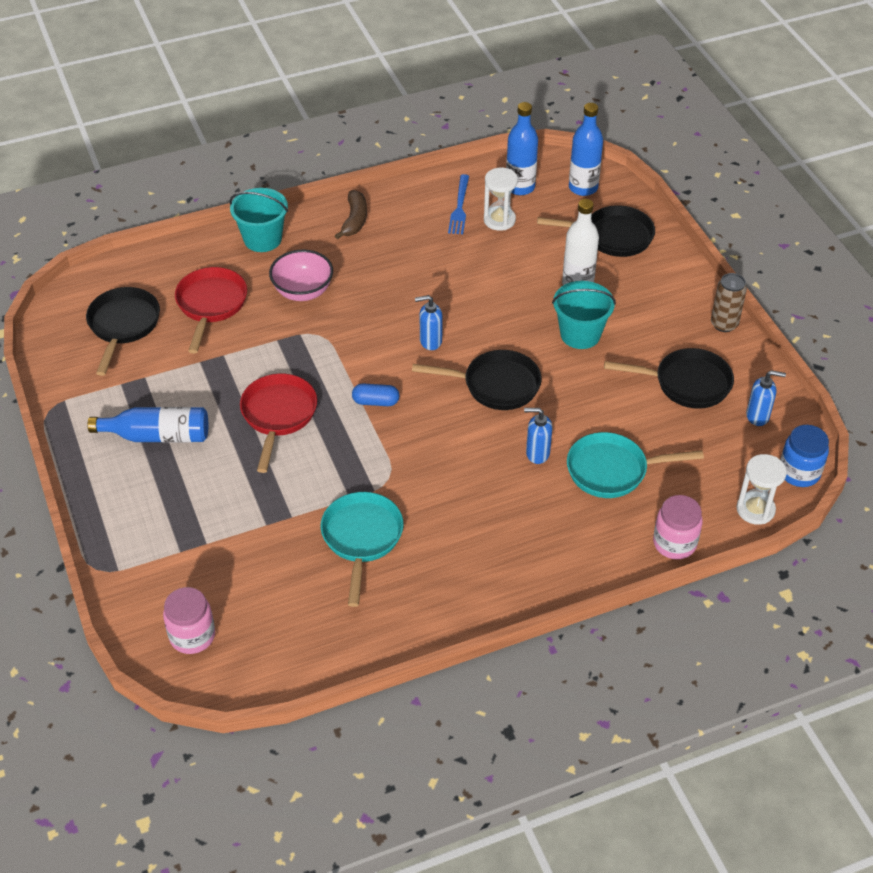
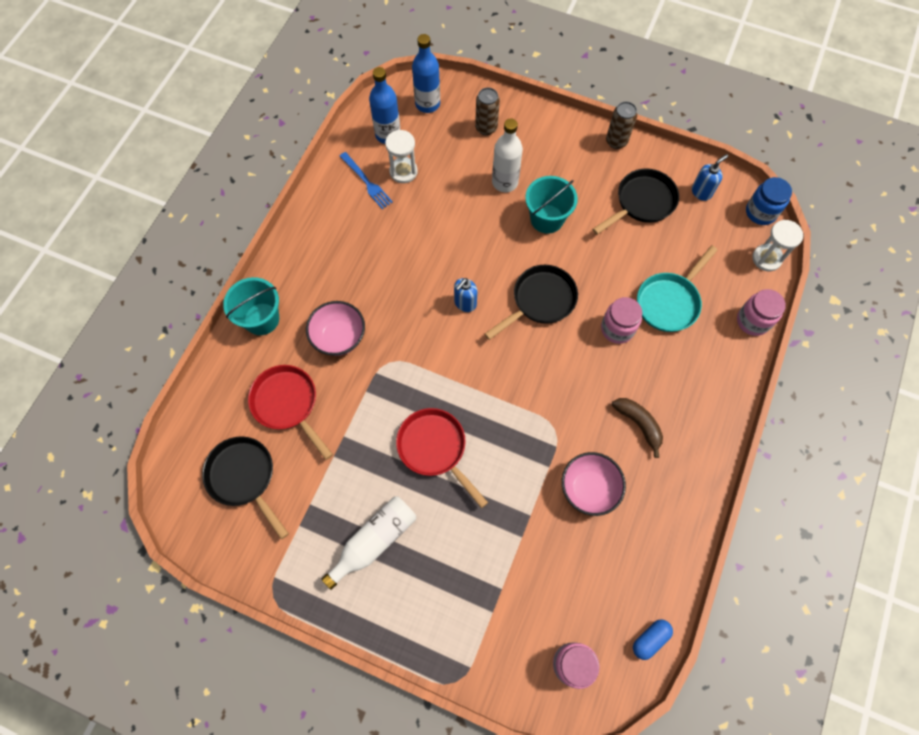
camera: 45 degrees left, 20 degrees up
blue bottle [87,407,208,442] -> white bottle [322,496,416,590]
turquoise pan [321,492,404,607] -> pink bowl [562,452,626,516]
brown banana [335,190,367,239] -> brown banana moved to [612,398,663,458]
blue capsule [352,383,399,406] -> blue capsule moved to [633,619,673,660]
blue soap dispenser [524,408,552,464] -> pink jar [601,297,642,344]
black pan [537,205,655,257] -> brown can [475,88,500,135]

